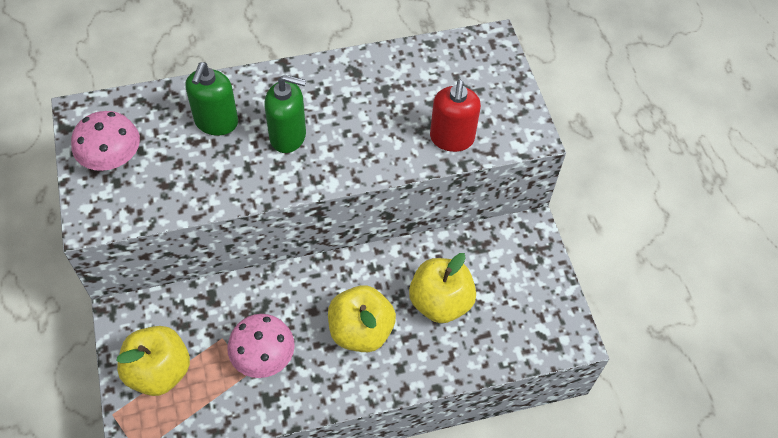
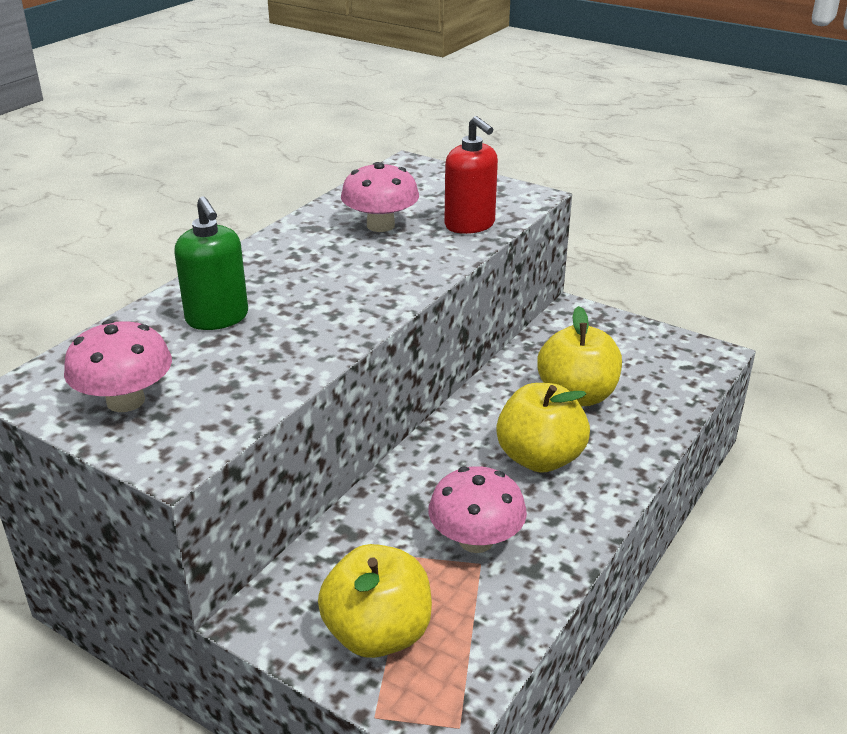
camera: 40 degrees left, 25 degrees down
green soap dispenser [264,75,306,153] -> none
none -> pink mushroom [341,162,419,232]

